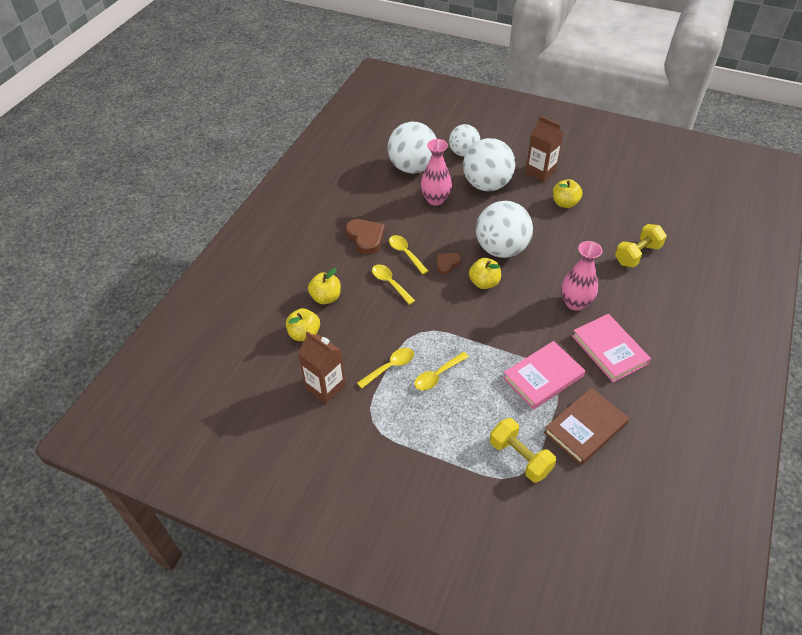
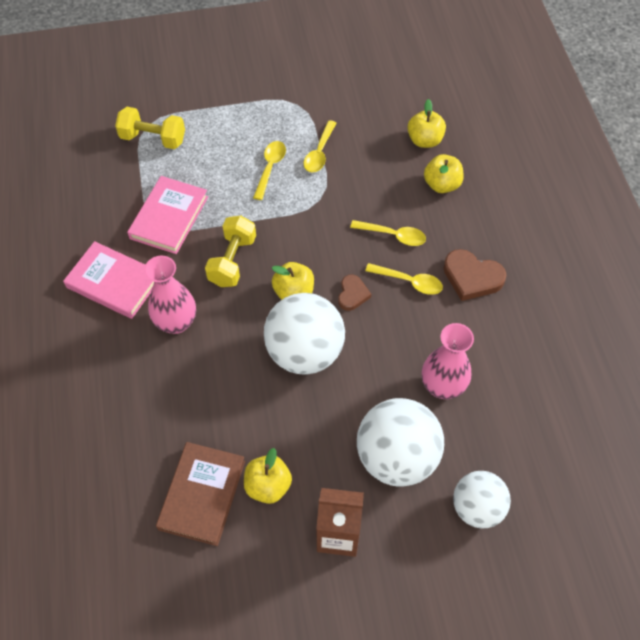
camera: 145 degrees right, 10 degrees up
brown carton [298,331,346,404] -> none
white ball [388,122,437,174] -> none
brown book [544,388,629,465] -> brown book moved to [156,442,245,546]
yellow dumbbell [615,224,667,268] -> yellow dumbbell moved to [205,215,256,287]

